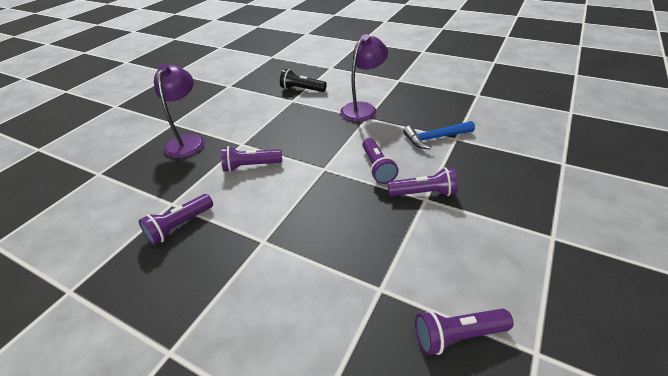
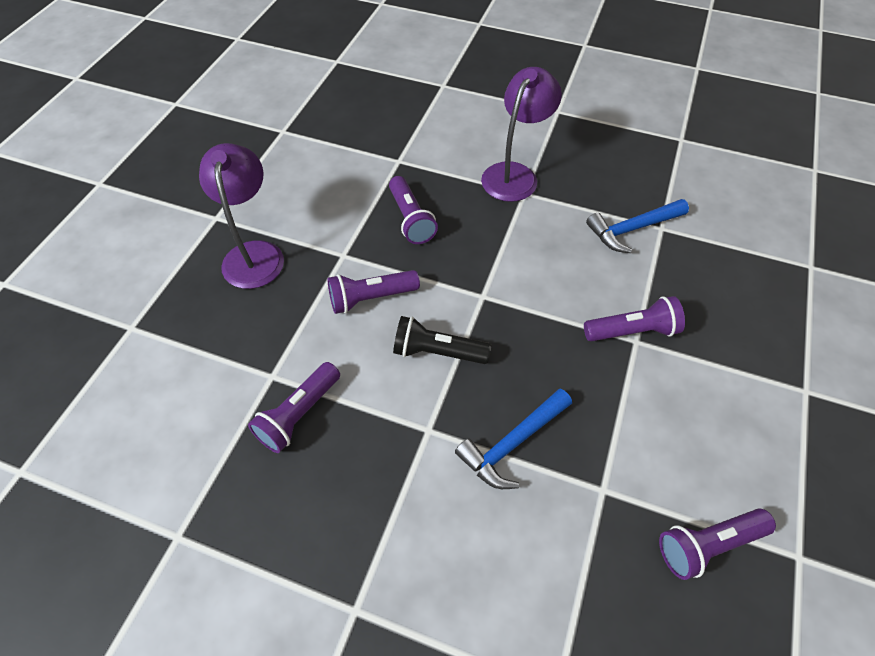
camera: 10 degrees left, 15 degrees up
black flashlight [280,69,327,92] -> black flashlight moved to [393,316,491,364]
purple flashlight [363,138,399,184] -> purple flashlight moved to [389,176,438,244]
none -> blue hammer [455,389,572,489]

